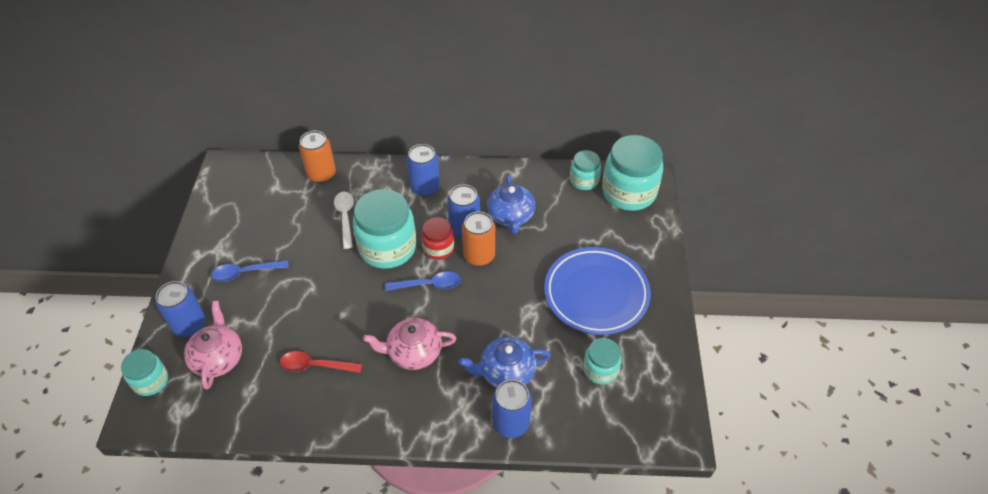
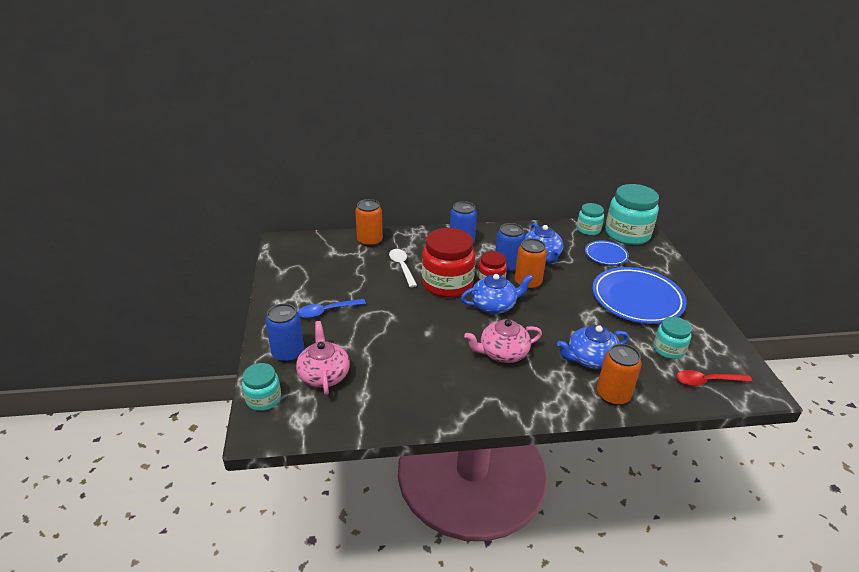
camera: 10 degrees left, 15 degrees down
red spoon [280,351,362,373] -> red spoon moved to [676,370,752,386]
turquoise jar [353,189,416,269] -> red jar [422,228,475,297]
blue spoon [385,272,461,291] -> blue teapot [461,274,533,314]
blue can [492,380,532,438] -> orange can [597,344,642,406]
none -> blue plate [585,241,629,265]

